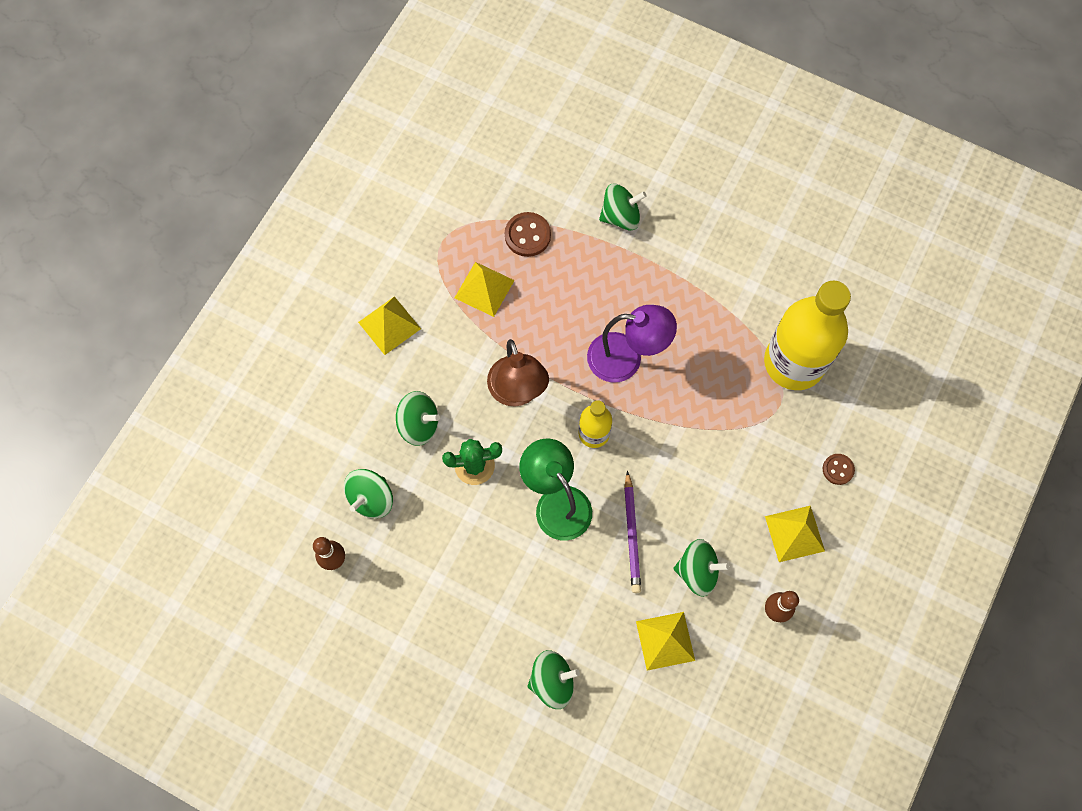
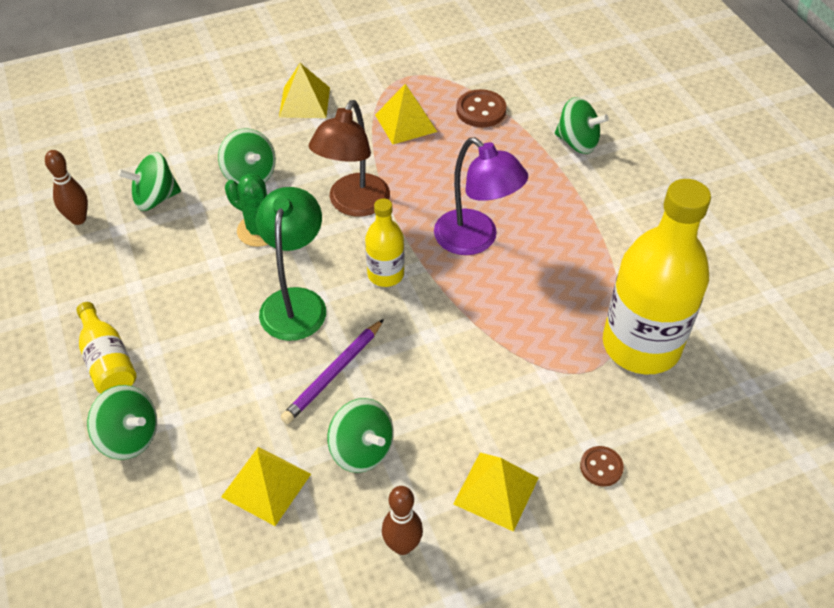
camera: 40 degrees right, 20 degrees down
none -> yellow bottle [76,302,136,394]

